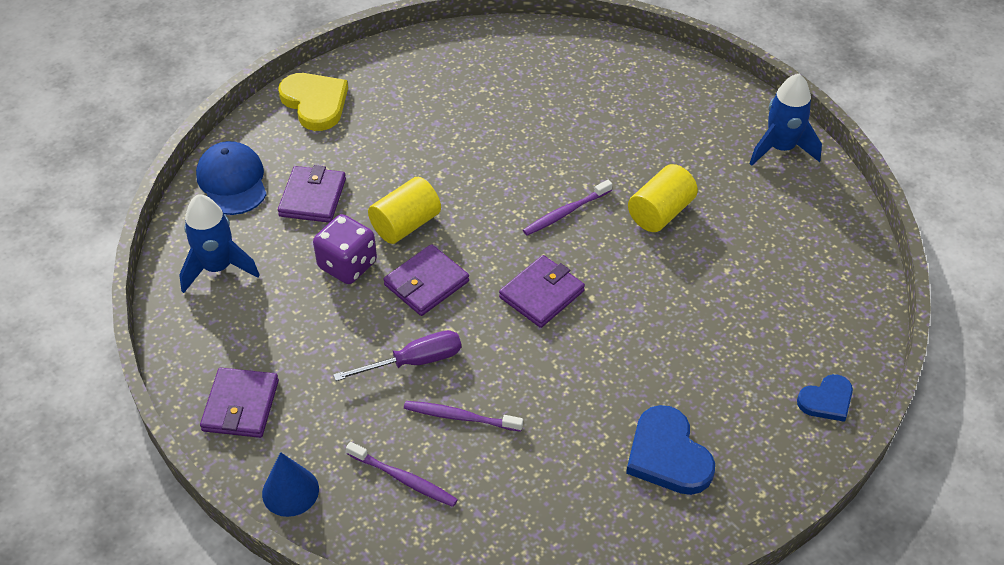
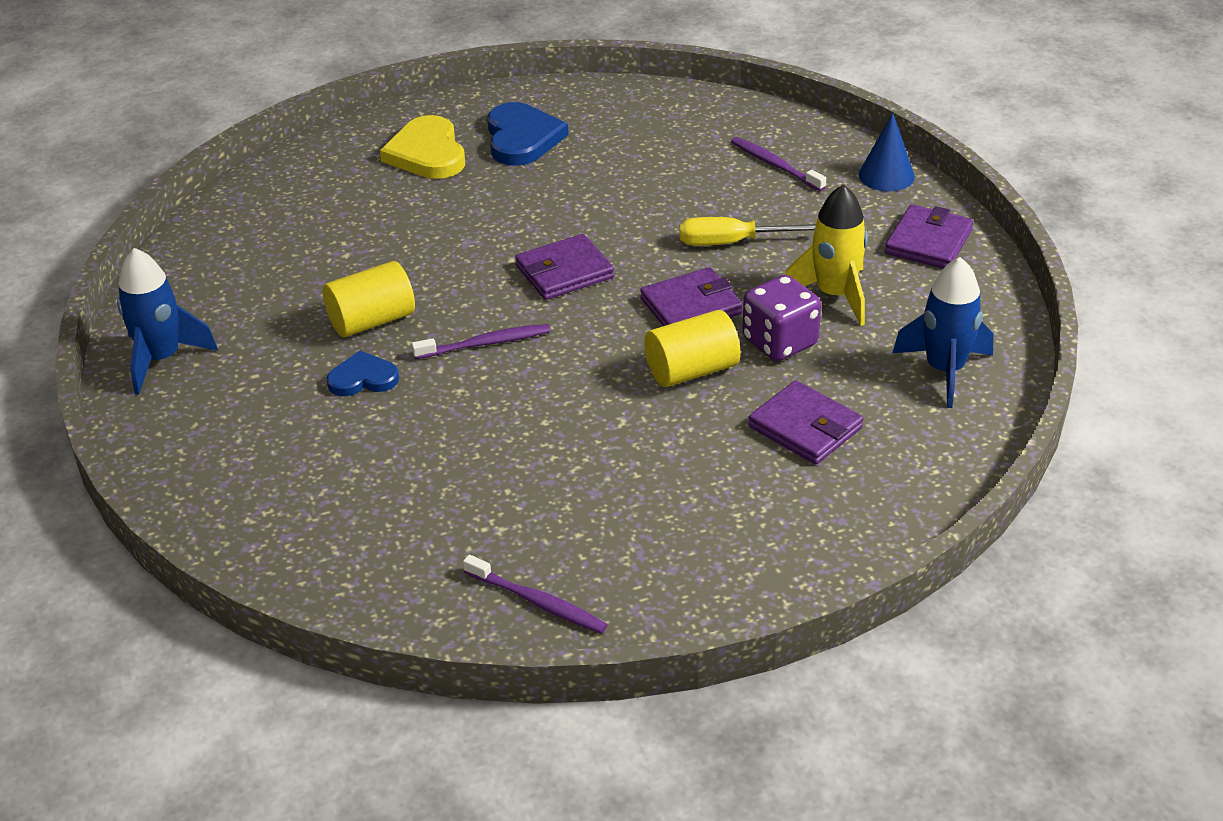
camera: 160 degrees left, 10 degrees down
blue cap [196,141,267,215] -> none
yellow heart [278,73,348,131] -> yellow heart moved to [380,115,465,179]
purple wallet [278,165,346,223] -> purple wallet turned 75 degrees counterclockwise [748,380,863,464]
purple screwdriver [333,330,461,381] -> yellow screwdriver [680,217,816,246]
purple toothbrush [404,401,523,432] -> purple toothbrush moved to [463,555,608,634]
blue heart [797,374,853,422] -> blue heart moved to [326,351,399,396]
none -> yellow rocket [785,184,868,326]

